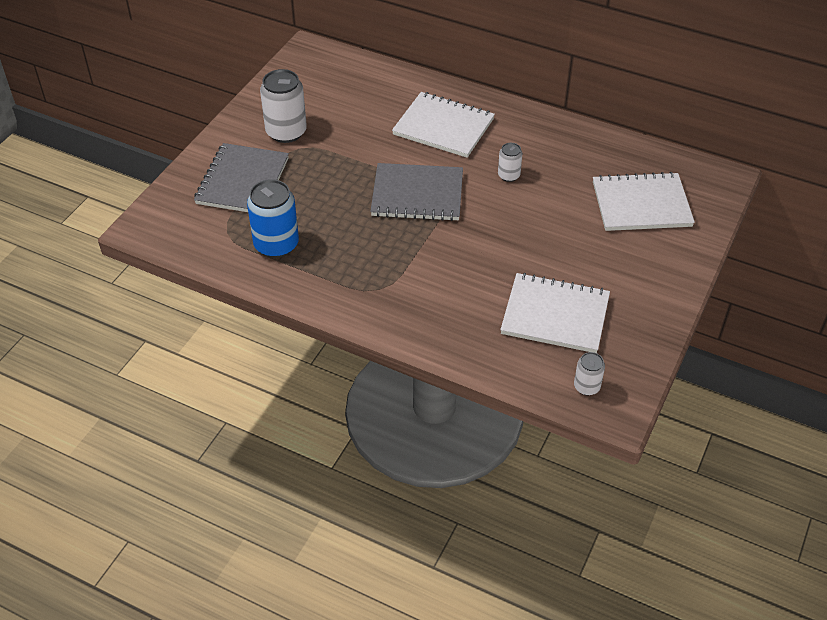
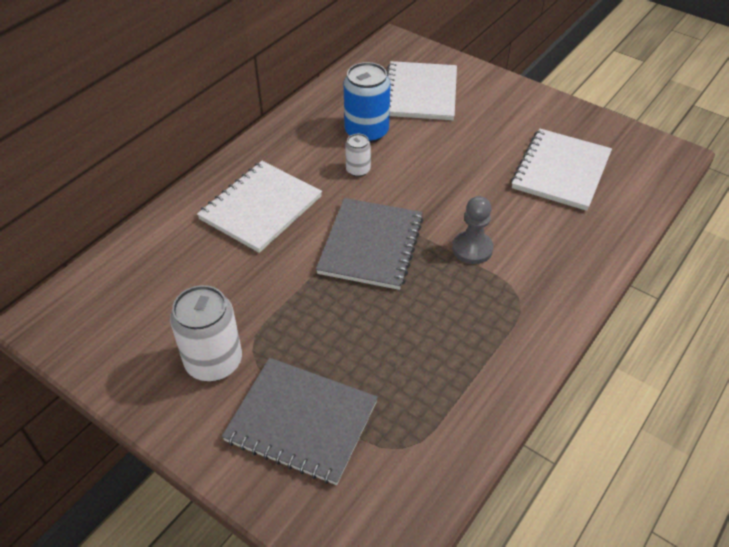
camera: 80 degrees left, 0 degrees up
blue can [247,179,299,258] -> blue can moved to [343,62,390,143]
white can [574,352,605,395] -> none
none -> grey pawn [452,196,493,264]

